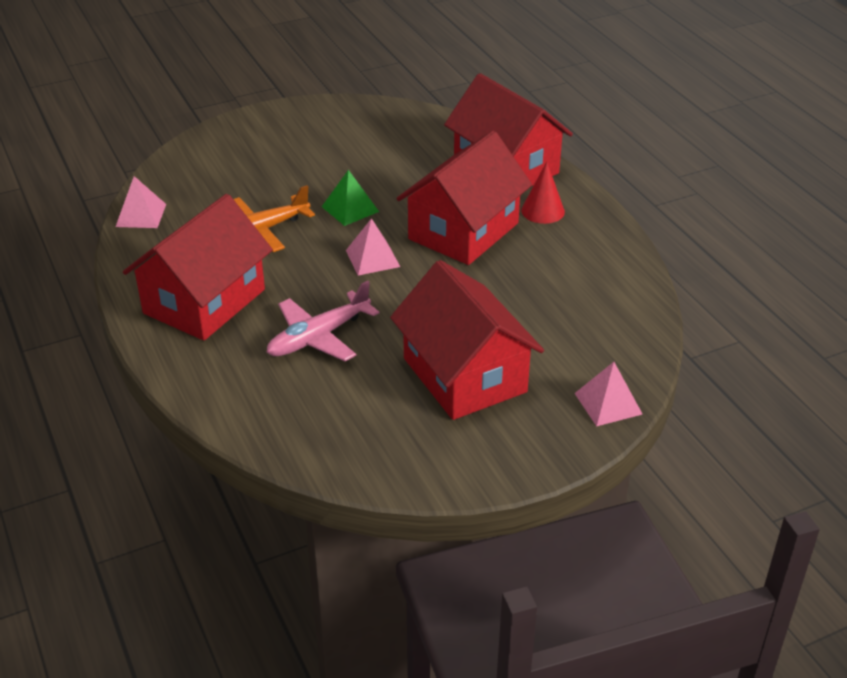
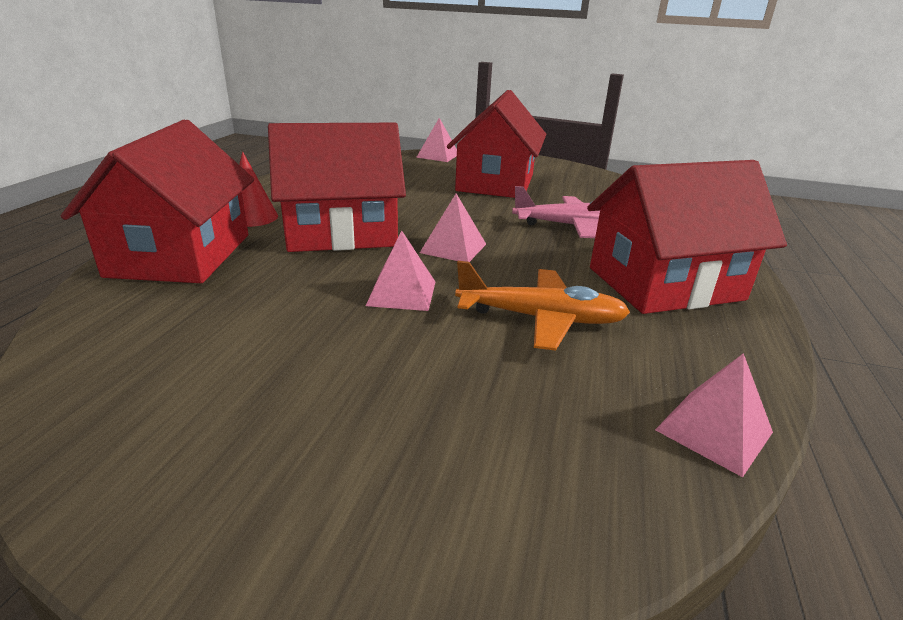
camera: 140 degrees left, 10 degrees down
green pyramid [322,170,379,226] -> pink pyramid [366,230,435,311]

